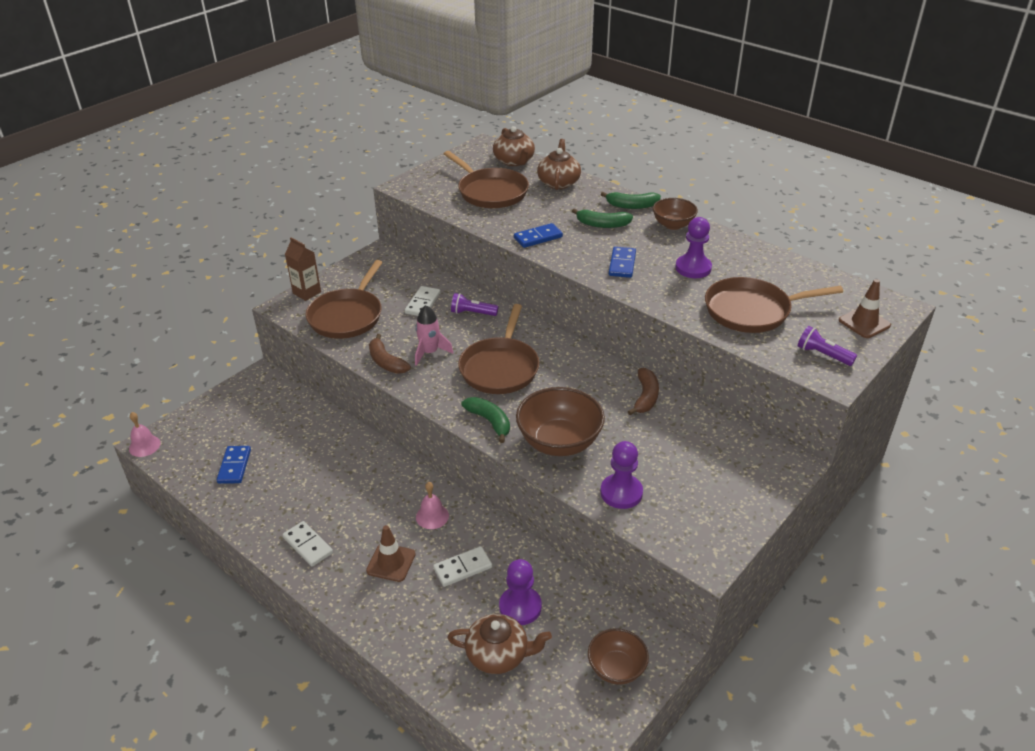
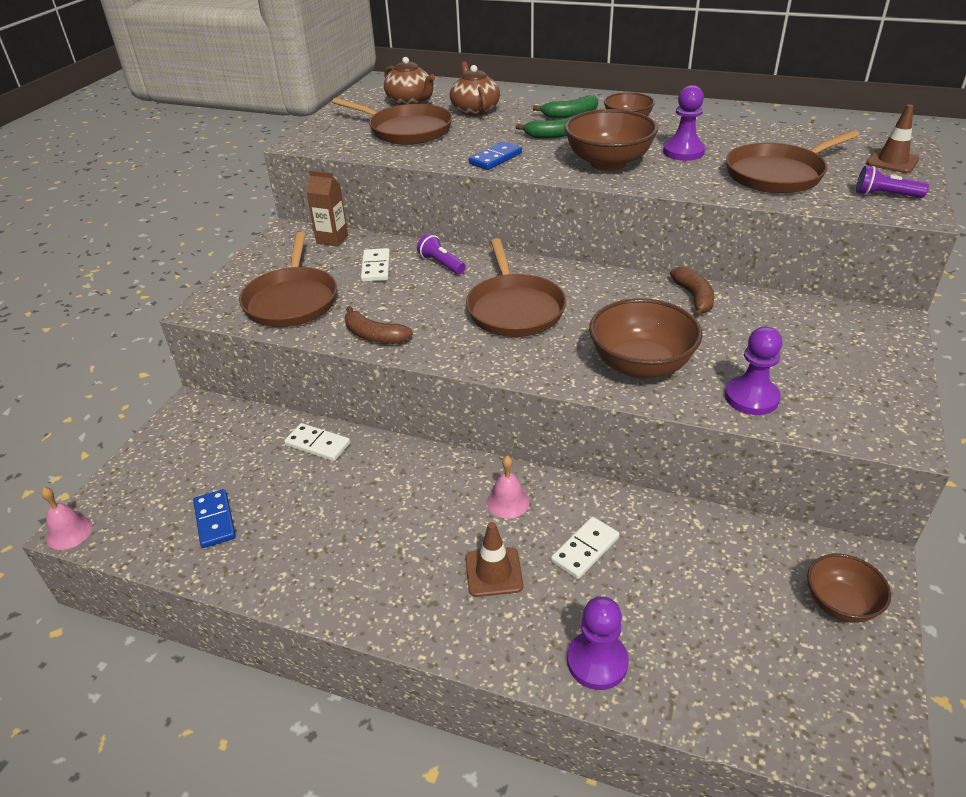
camera: 20 degrees left, 0 degrees up
white domino [283,521,333,567] -> white domino moved to [284,423,350,461]
brown carton [285,238,321,301] -> brown carton moved to [306,170,348,247]
pink rocket [415,305,453,366] -> none
brown teapot [447,614,552,674] -> none
purple flashlight [451,293,499,316] -> purple flashlight turned 60 degrees clockwise [417,233,465,274]
green banana [461,397,510,443] -> none
purple pawn [499,559,542,625] -> purple pawn moved to [567,596,629,690]
blue domino [609,247,636,278] -> brown bowl [564,109,658,171]

